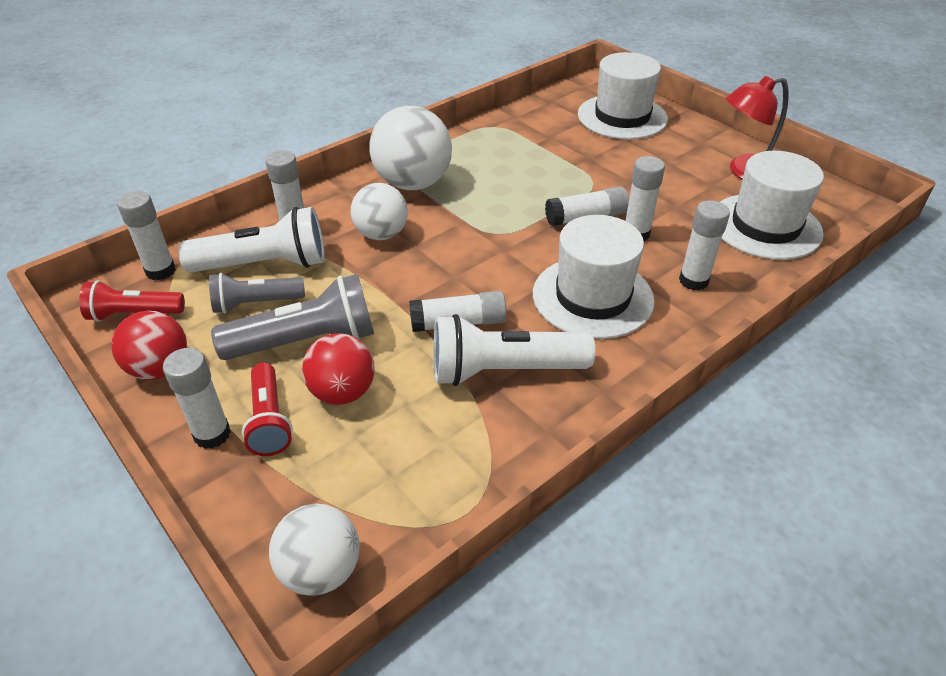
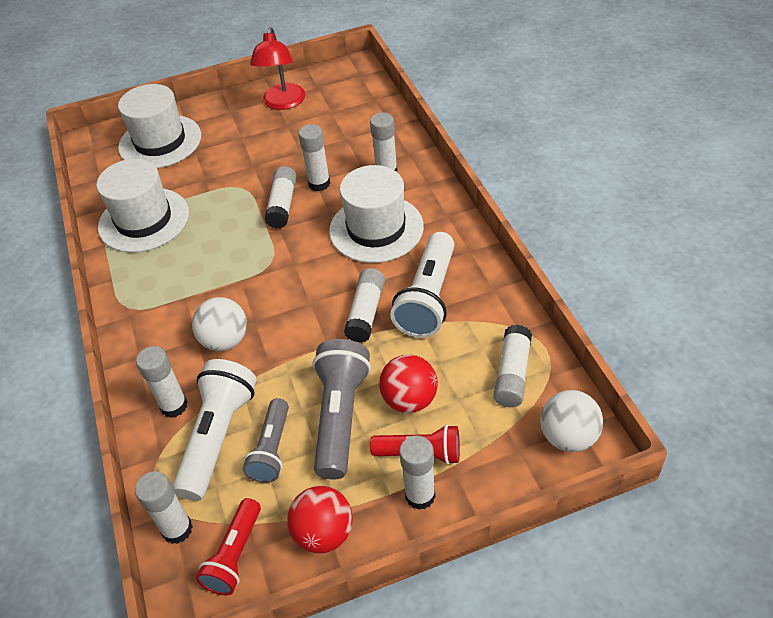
camera: 65 degrees left, 5 degrees up
white ball [369,106,452,190] -> none
white hat [721,151,824,260] -> white hat moved to [96,159,189,253]
none -> white glue stick [494,325,532,407]

